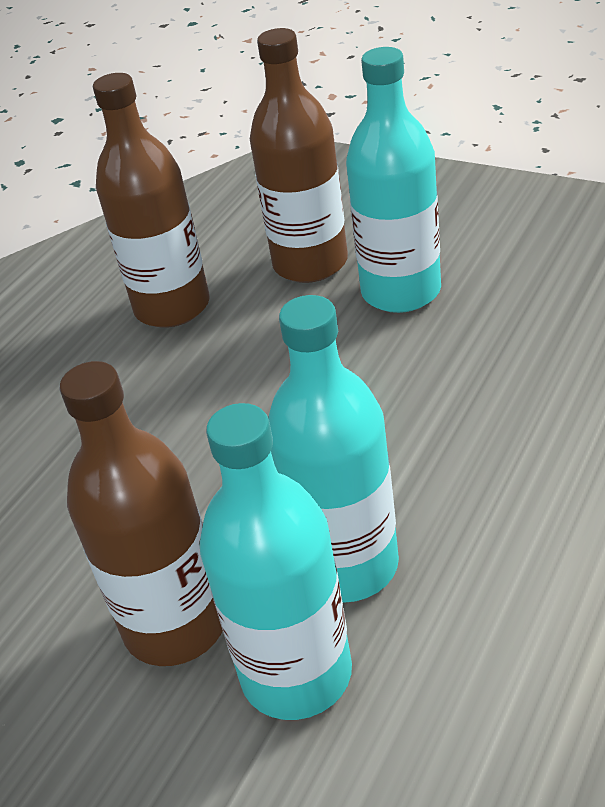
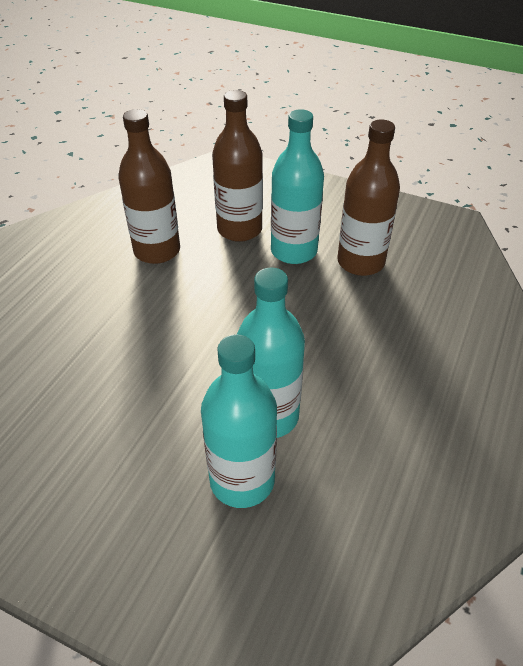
camera: 10 degrees left, 5 degrees up
brown bottle [60,361,223,666] -> brown bottle moved to [337,120,400,276]

